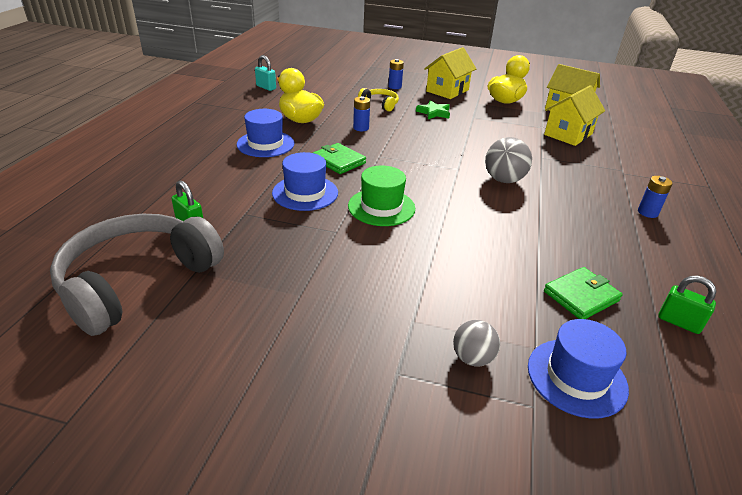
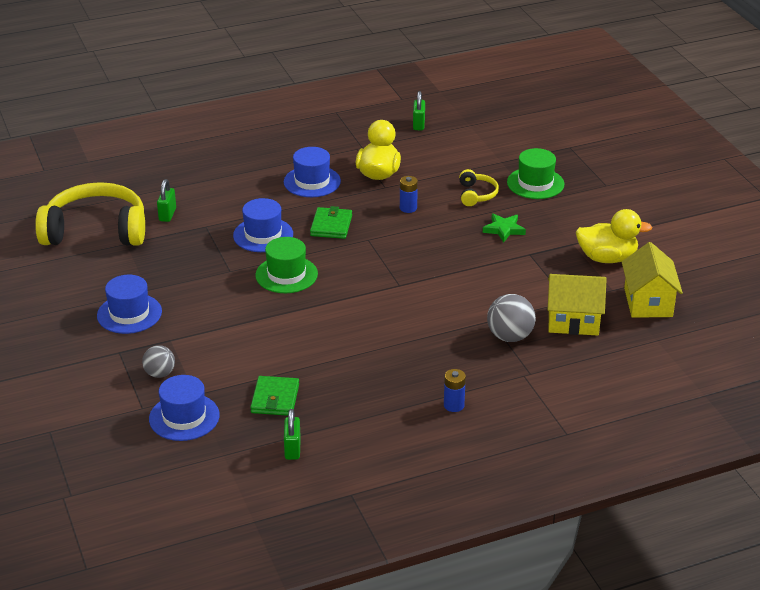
camera: 55 degrees right, 0 degrees up
grey headphones [50,214,224,336] -> yellow headphones [35,182,145,246]
turquoise padlock [255,55,276,91] -> green padlock [413,91,425,130]
blue battery [388,59,404,89] -> green hat [507,148,564,199]
yellow house [424,47,476,99] -> none
grey ball [485,137,532,183] -> grey ball moved to [487,294,536,342]
green wallet [544,267,623,319] -> green wallet turned 75 degrees clockwise [250,376,299,416]
none -> blue hat [97,275,162,334]

